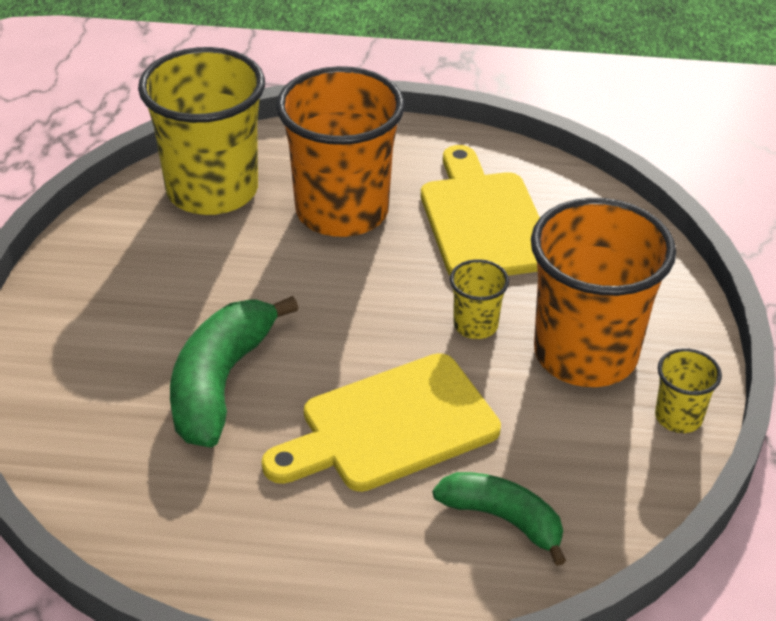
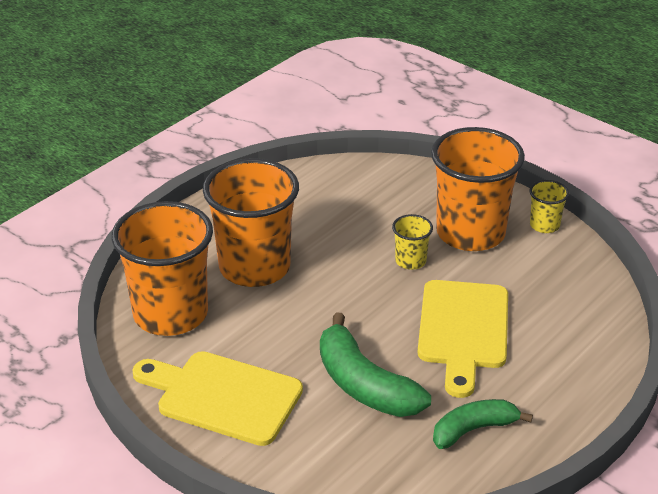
camera: 55 degrees left, 5 degrees down
yellow cup [138,47,265,215] -> orange cup [112,201,213,336]
yellow cutting board [421,145,540,276] -> yellow cutting board moved to [132,351,303,446]
green banana [433,472,566,566] -> green banana moved to [433,399,533,449]

